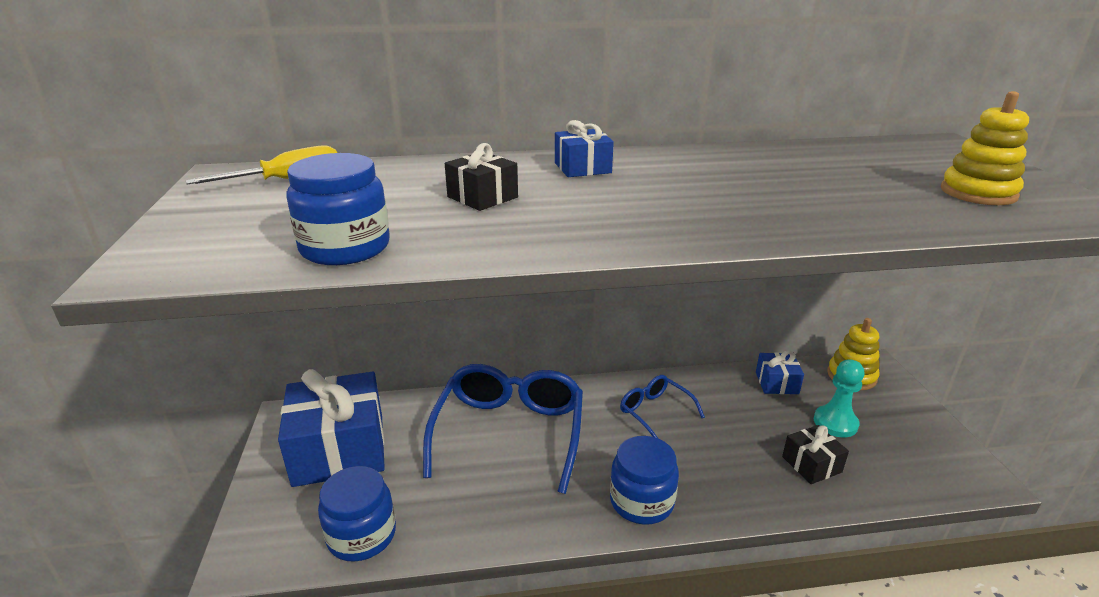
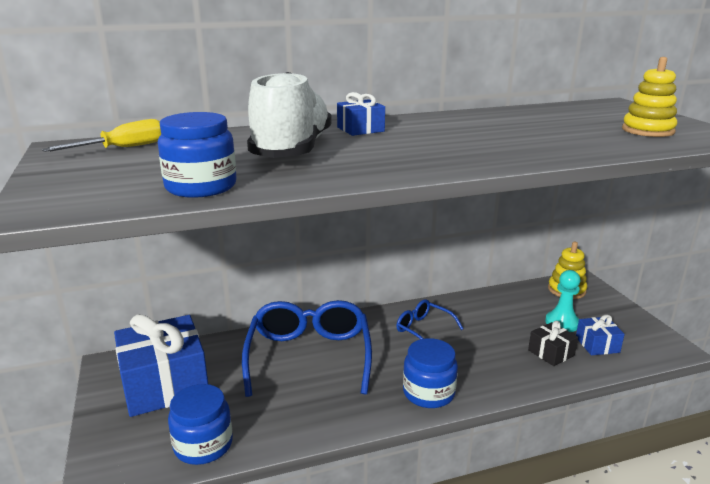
camera: 10 degrees left, 5 degrees down
black gift [445,143,518,211] -> white shoe [247,72,332,158]
blue gift [756,351,804,394] -> blue gift moved to [576,315,625,355]

